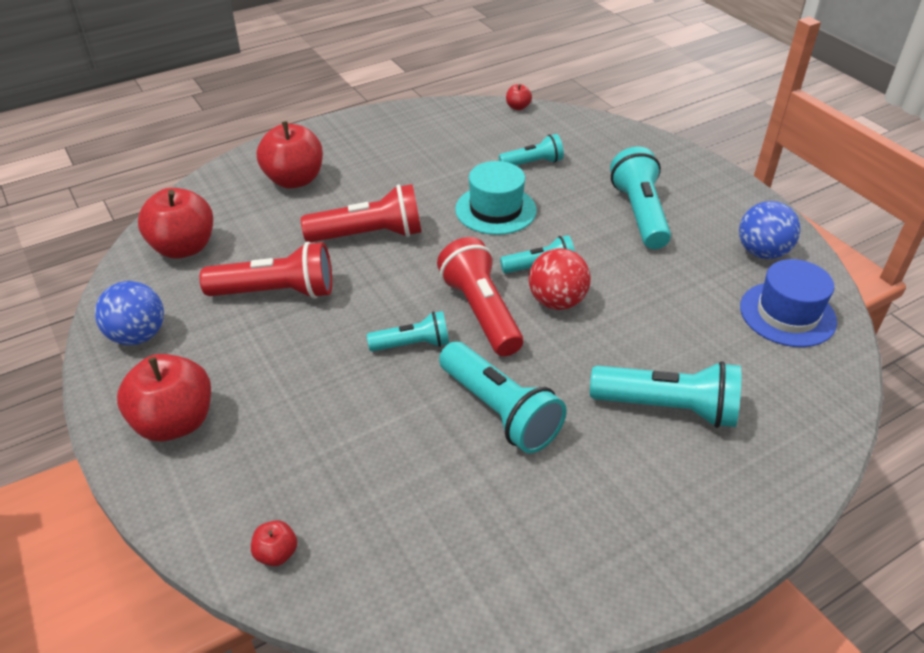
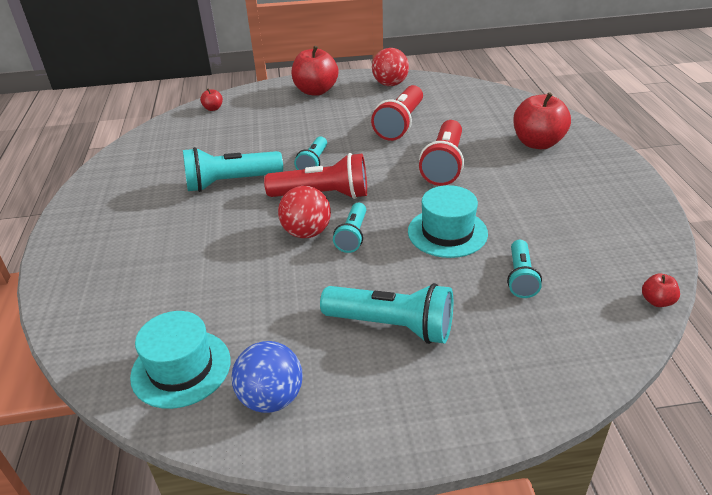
camera: 115 degrees right, 5 degrees down
blue ball [95,281,164,345] -> red ball [372,48,409,86]
red apple [138,188,213,259] -> none
turquoise flashlight [590,361,741,428] -> none
blue hat [740,259,837,347] -> turquoise hat [130,311,231,409]

